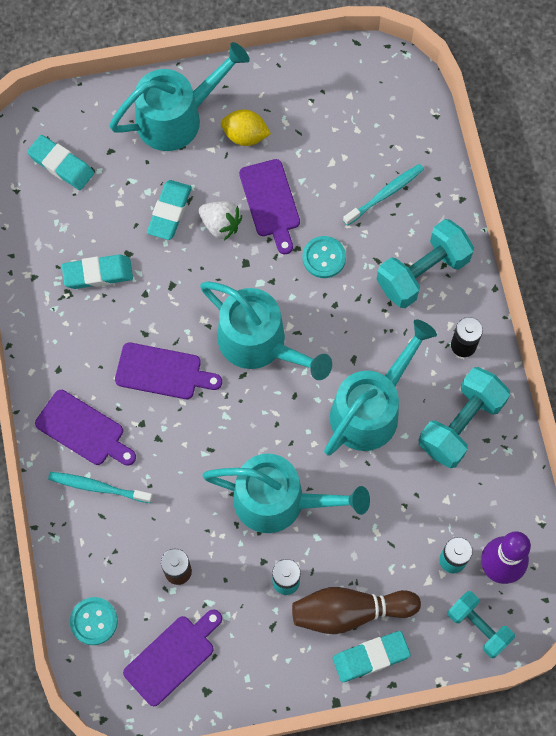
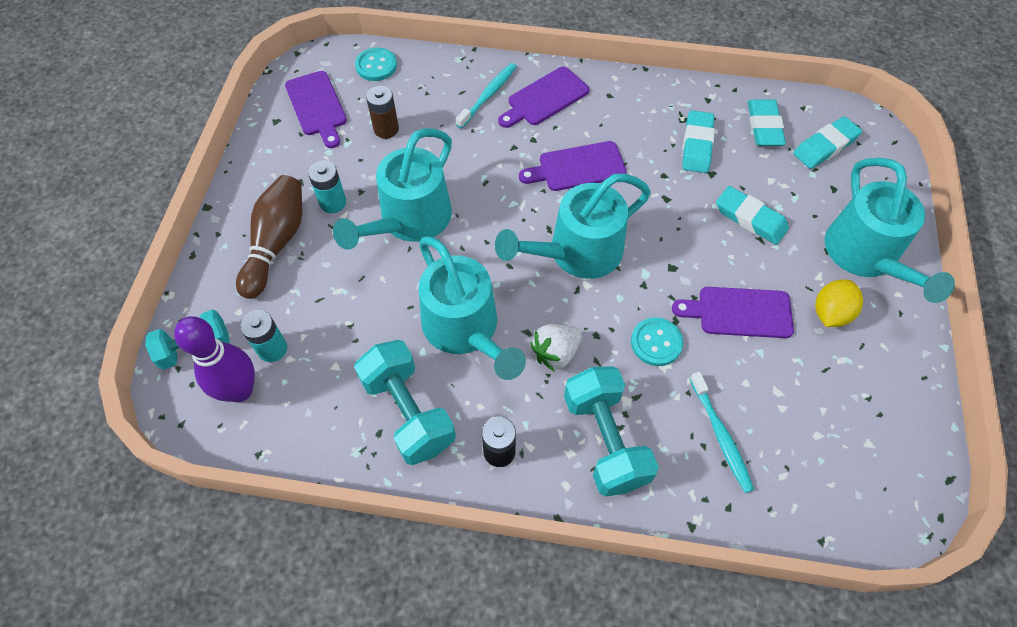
camera: 110 degrees right, 10 degrees down
purple cutting board [115,342,222,399] -> purple cutting board turned 45 degrees clockwise [519,141,627,191]
white strawberry [199,201,242,241] -> white strawberry moved to [530,324,582,372]
turquoise eraser [333,631,411,682] -> turquoise eraser moved to [748,99,786,146]

